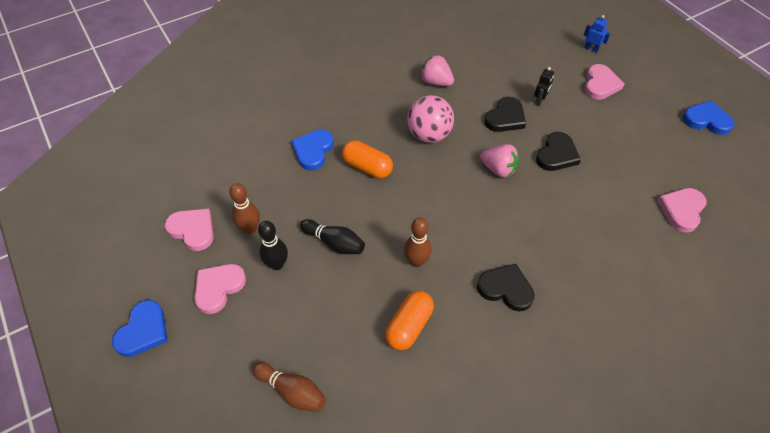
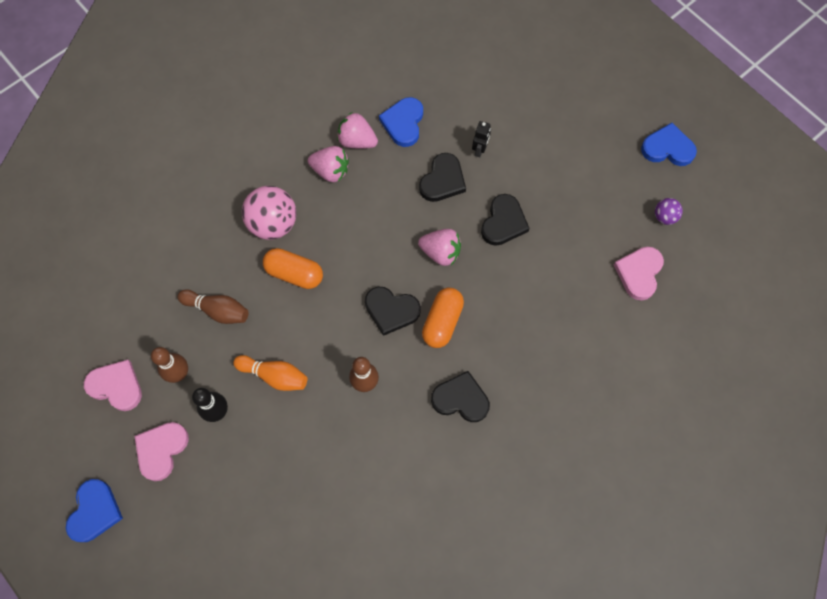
camera: 10 degrees left, 15 degrees up
brown bowling pin [253,362,326,412] -> brown bowling pin moved to [177,289,249,324]
blue heart [291,130,334,171] -> blue heart moved to [379,97,423,147]
black bowling pin [300,219,365,254] -> orange bowling pin [233,355,307,391]
orange capsule [385,291,434,350] -> orange capsule moved to [422,288,464,348]
pink ball [407,95,454,143] -> pink ball moved to [242,186,296,240]
blue robot [584,15,610,53] -> none
pink heart [584,64,624,100] -> none
none -> pink strawberry [308,146,349,182]
none -> black heart [365,287,421,336]
none -> purple ball [655,198,683,225]

